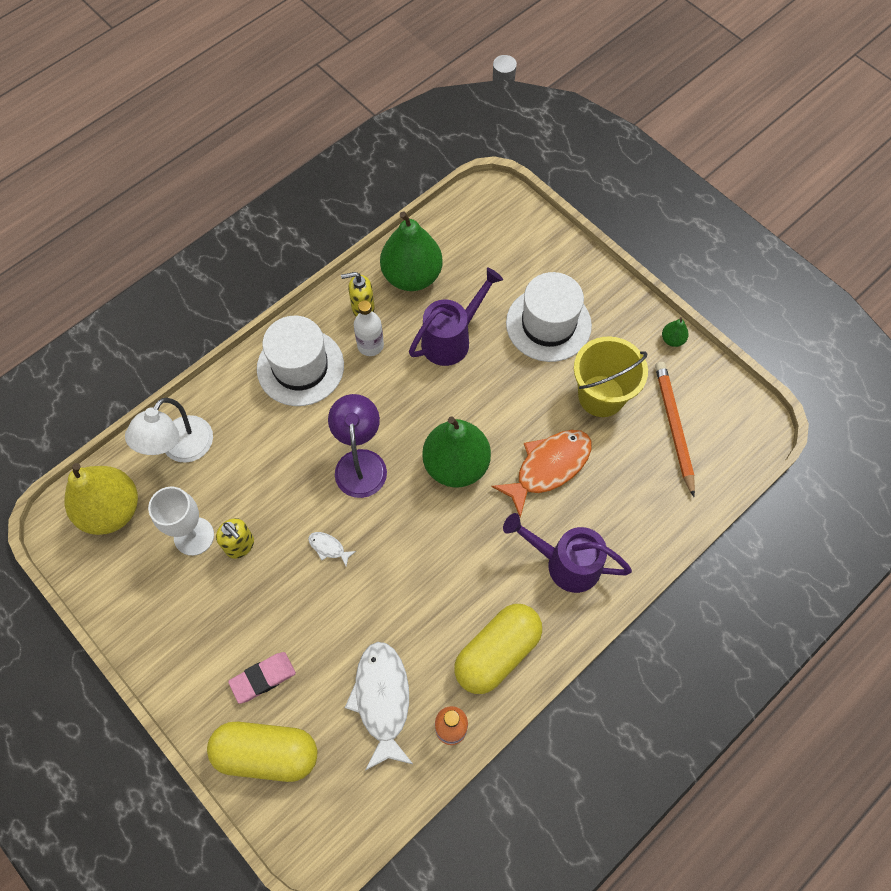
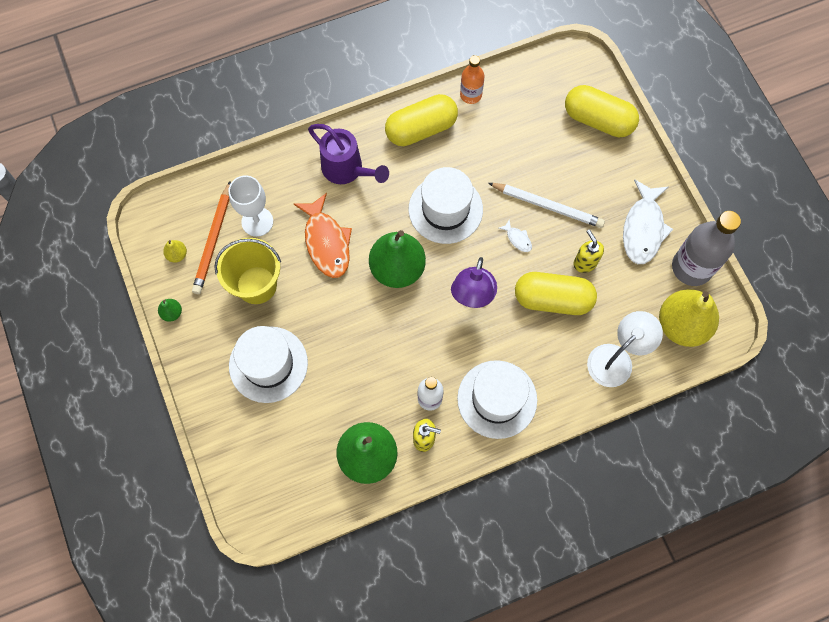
camera: 160 degrees left, 5 degrees up
white goblet [148,486,214,556] -> white goblet moved to [229,175,273,237]
pink eraser [228,652,296,704] -> none
white fish [345,642,414,771] -> white fish moved to [623,179,673,264]
purple watering can [409,268,503,366] -> none
orange fish [491,430,592,518] -> orange fish turned 90 degrees counterclockwise [294,193,352,278]
none -> yellow pear [163,240,187,263]
none -> white hat [409,167,483,244]
none -> white pencil [488,183,605,228]
none -> yellow capsule [515,272,597,315]
none -> grey bottle [672,211,741,286]

